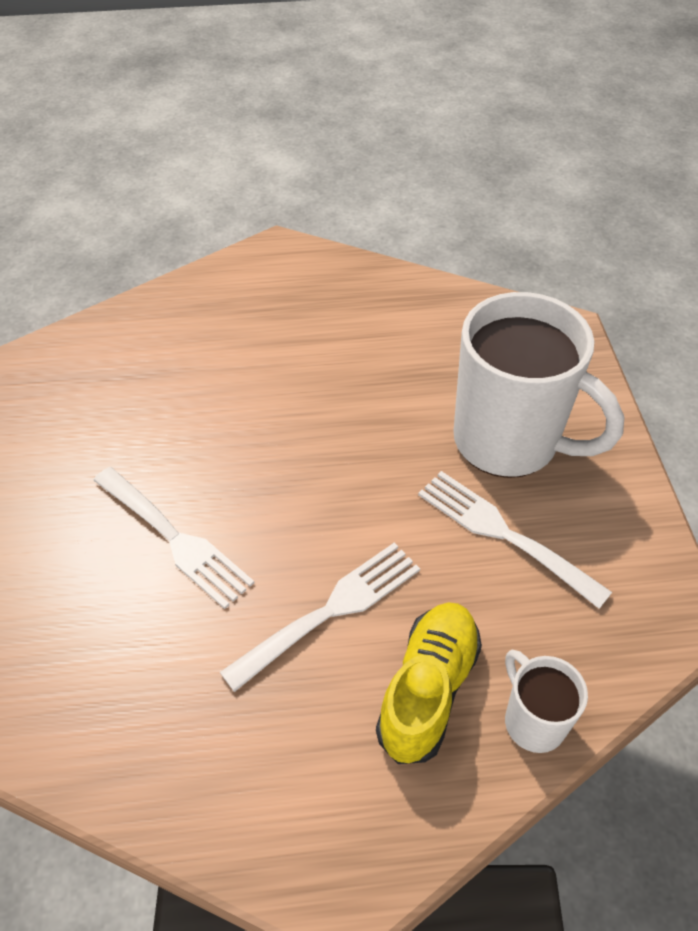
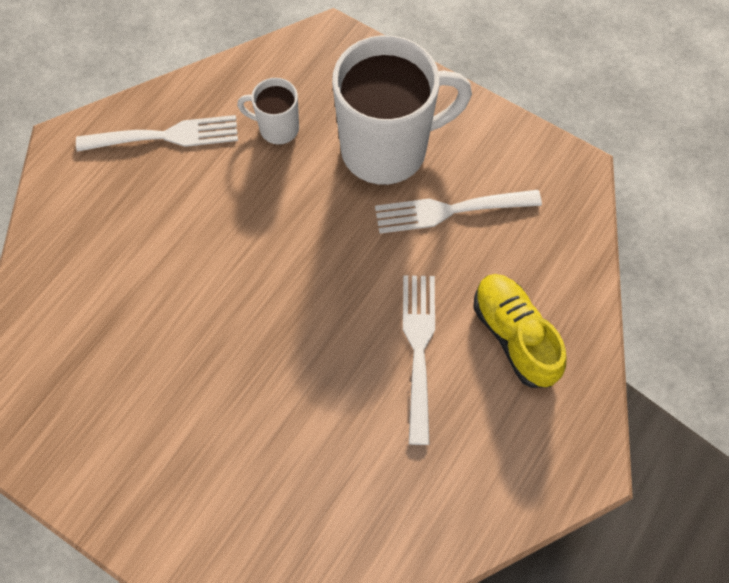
camera: 50 degrees left, 15 degrees up
white fork [93,467,255,609] -> white fork moved to [76,115,238,152]
white mug [505,649,588,753] -> white mug moved to [237,78,299,145]

